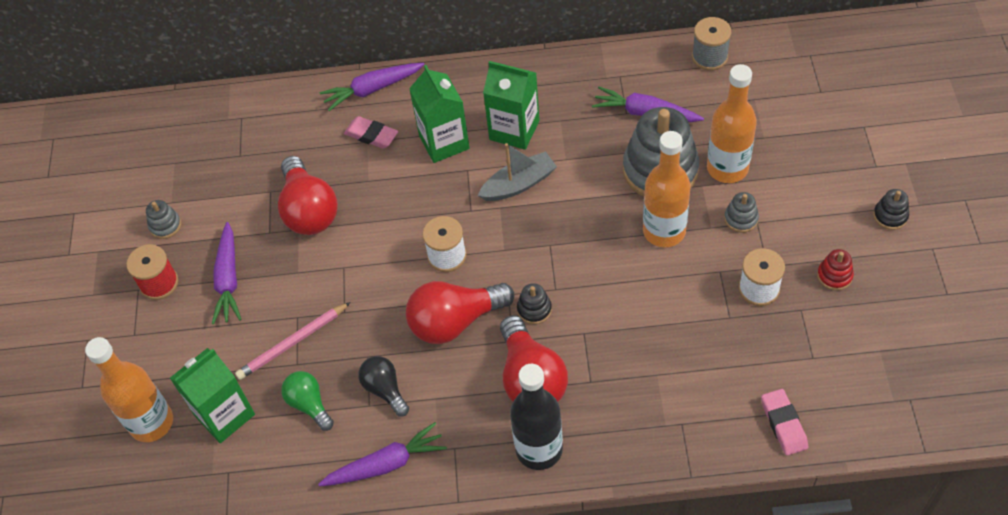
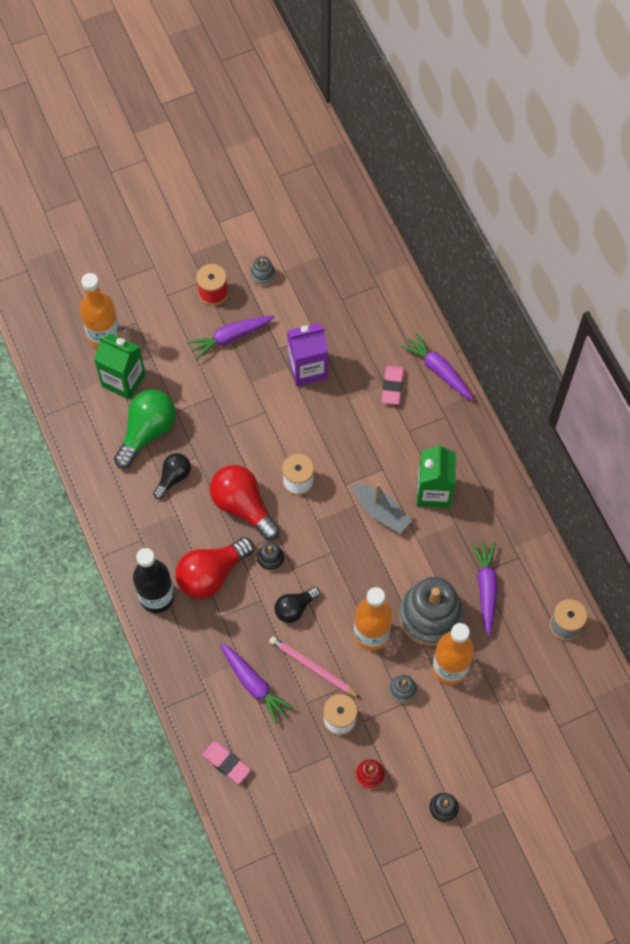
camera: 65 degrees right, 10 degrees up
pink pencil [235,302,351,380] -> pink pencil moved to [269,636,360,698]
red light bulb [278,156,338,235] -> purple carton [287,323,328,386]
green light bulb [281,371,334,431] -> green light bulb [114,389,176,469], size x1.71
purple carrot [318,422,447,486] -> purple carrot moved to [220,643,294,724]
green carton [409,65,470,163] -> none
pink eraser [761,389,808,456] -> pink eraser turned 75 degrees clockwise [202,741,251,784]
none -> black light bulb [275,587,320,623]

